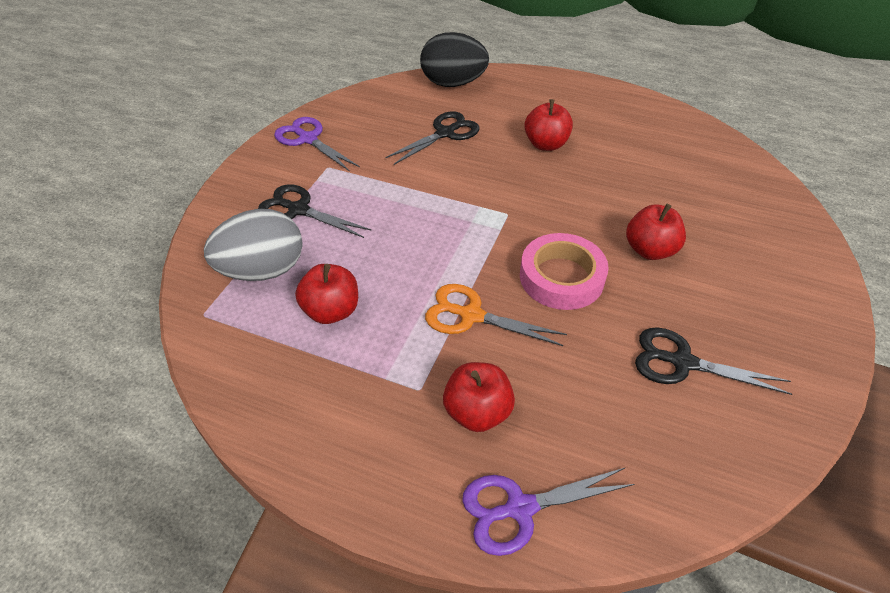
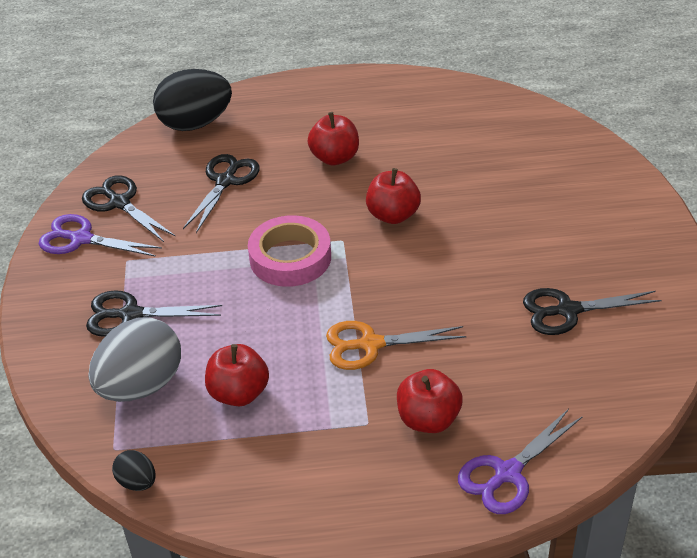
camera: 25 degrees left, 5 degrees down
pink tape [520,233,609,310] -> pink tape moved to [248,215,331,287]
red apple [626,204,686,260] -> red apple moved to [366,168,421,224]
none -> black scissors [82,175,176,242]
none -> black egg [112,450,156,491]

